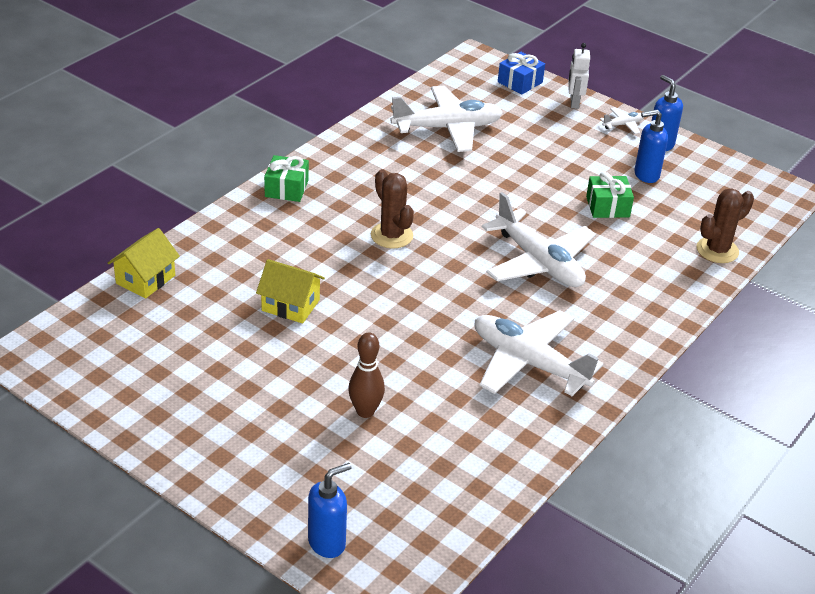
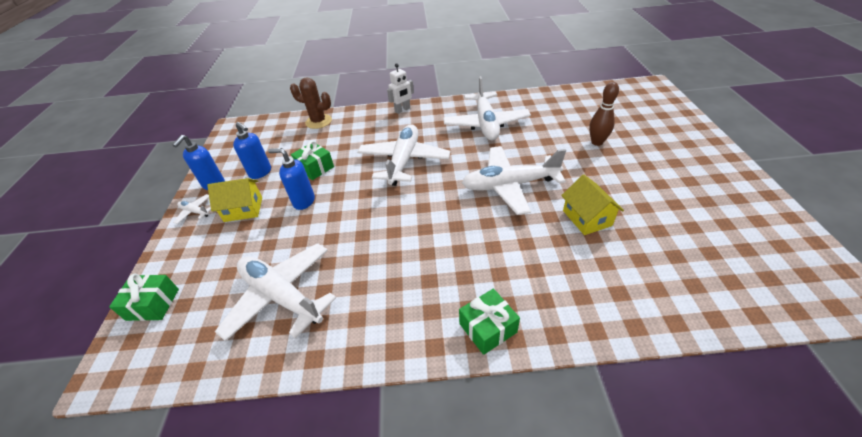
camera: 125 degrees left, 5 degrees up
yellow house [108,228,180,299] -> yellow house moved to [207,178,262,222]
blue soap dispenser [308,463,352,558] -> blue soap dispenser moved to [268,148,315,210]
brown cactus [371,169,414,249] -> none
blue gift [498,52,545,94] -> green gift [109,274,179,321]
white robot [568,43,590,109] -> white robot moved to [387,63,414,114]
none -> white plane [462,146,566,215]

